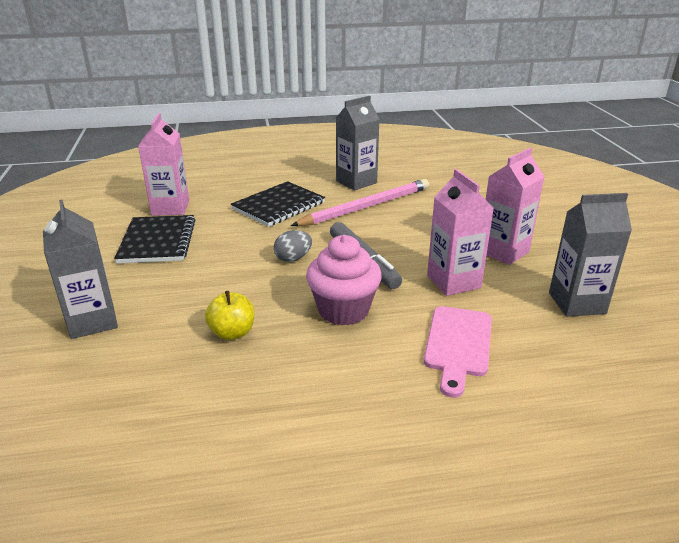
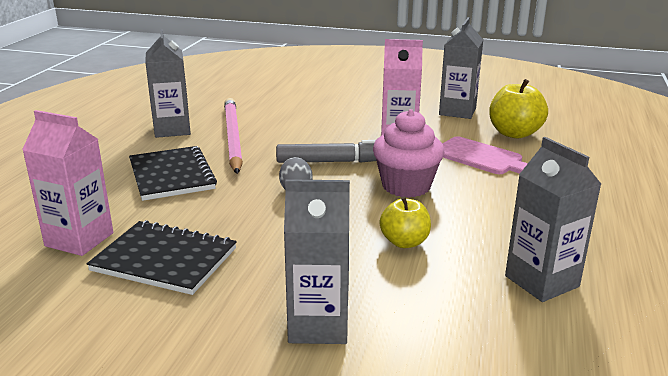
camera: 65 degrees left, 5 degrees down
pink carton [486,148,544,265] -> none
none -> yellow apple [489,79,548,138]
none -> grey carton [505,137,601,302]

